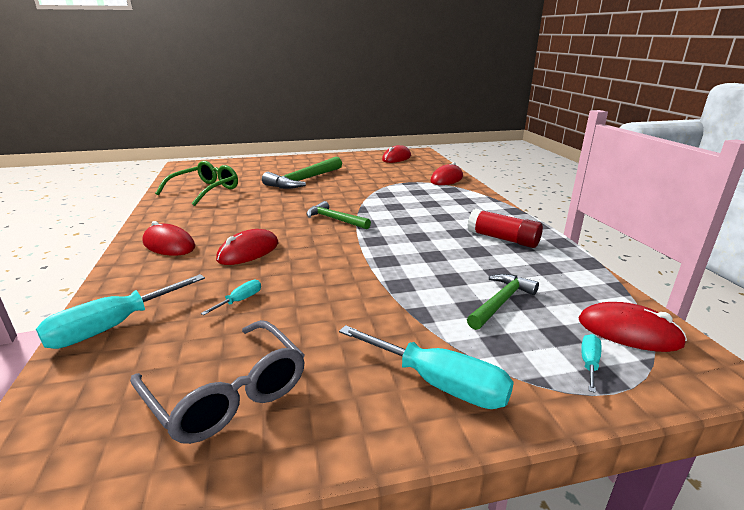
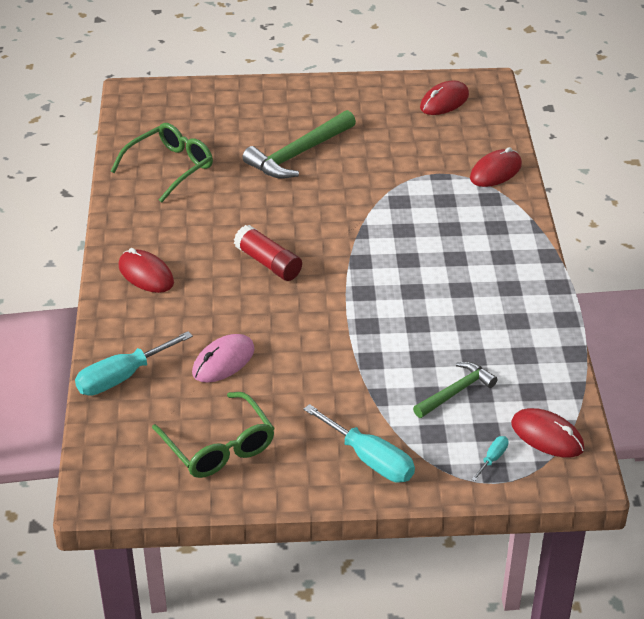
camera: 10 degrees right, 15 degrees up
grey glasses [130,320,305,444] -> green glasses [152,392,275,478]
turquoise screwdriver [201,280,261,315] -> pink mouse [192,334,255,383]
red mouse [216,229,278,265] -> none
green hammer [307,201,371,229] -> none
red glue stick [467,208,543,248] -> red glue stick moved to [234,225,302,281]

